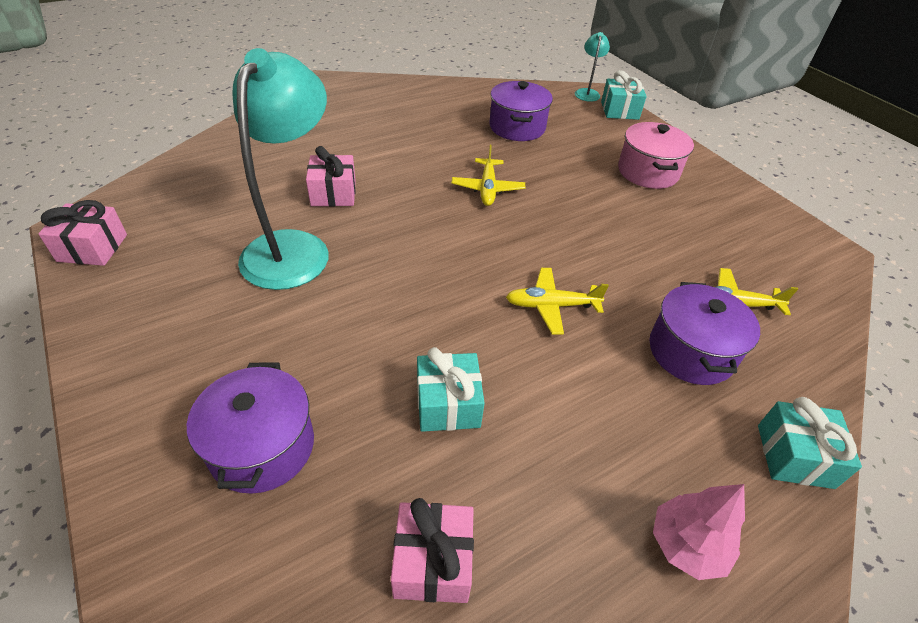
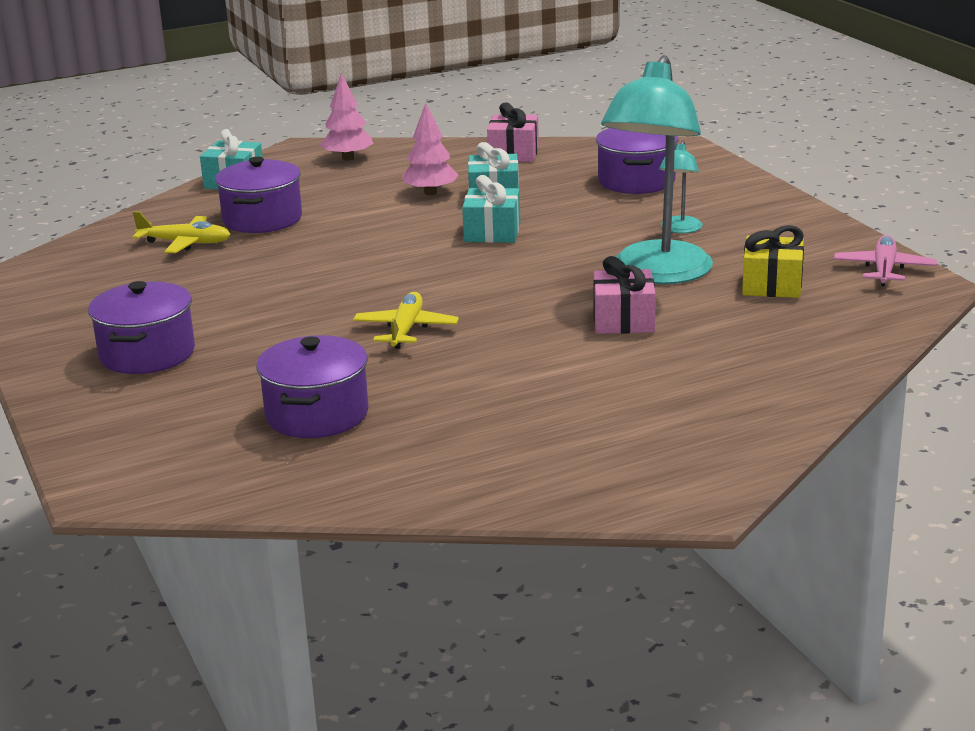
camera: 170 degrees left, 20 degrees down
pink gift [38,200,127,266] -> pink plane [834,235,937,286]
yellow plane [506,268,609,335] -> none
turquoise lamp [575,32,610,102] -> turquoise lamp moved to [659,141,702,233]
turquoise gift [601,70,647,120] -> turquoise gift moved to [462,175,520,243]
pink pot [618,122,694,189] -> purple pot [88,281,195,374]
none -> pink tree [402,103,458,195]
none -> yellow gift [742,225,804,298]

